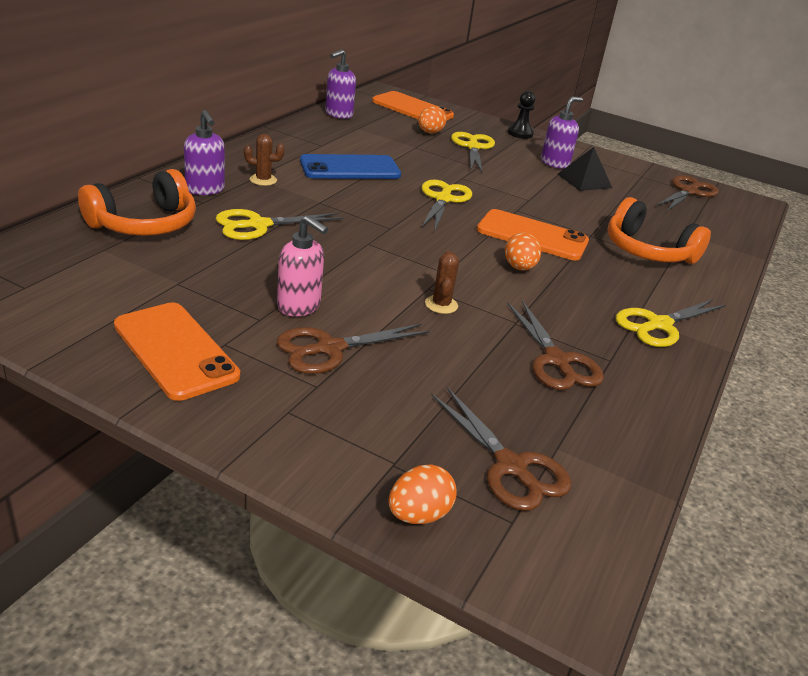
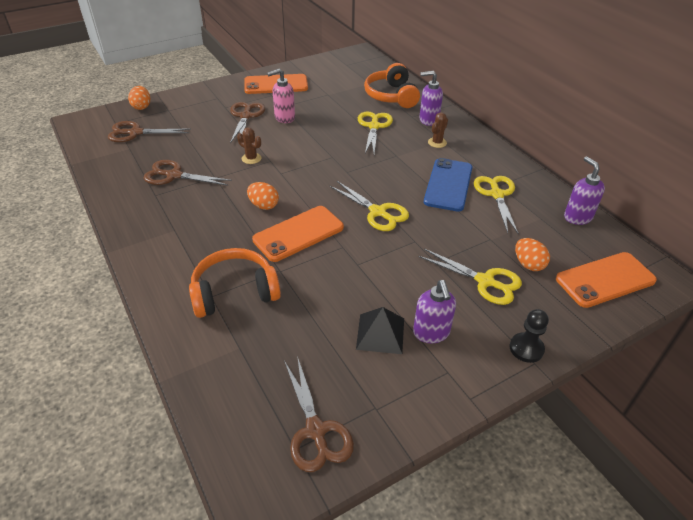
camera: 125 degrees right, 10 degrees up
yellow scissors [616,299,726,347] -> yellow scissors moved to [474,176,519,235]

